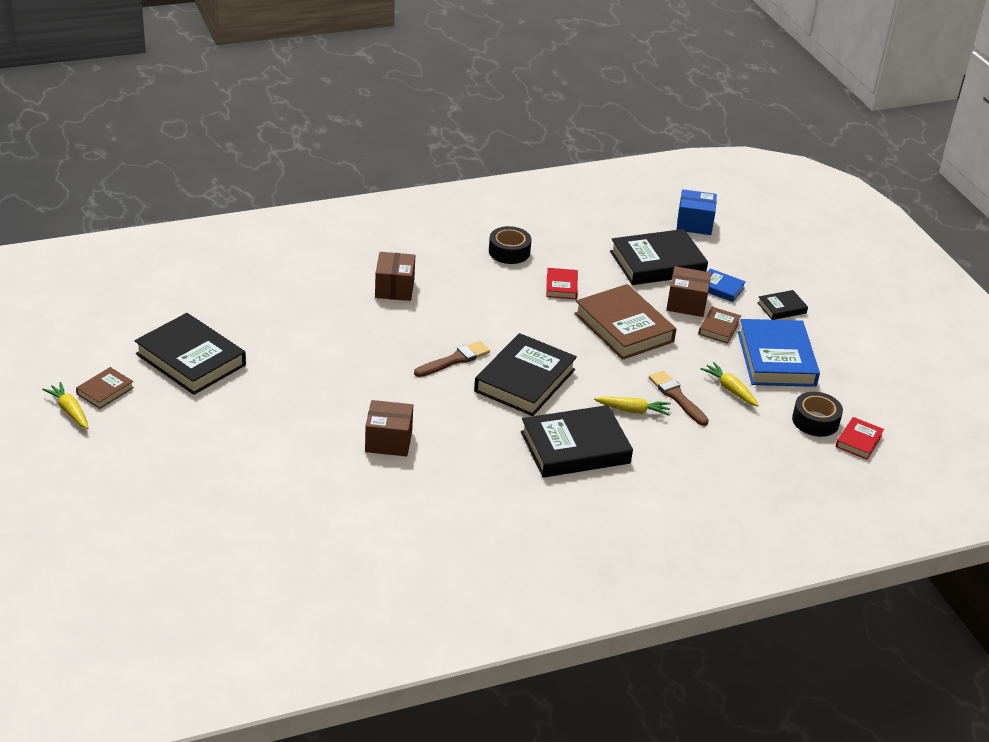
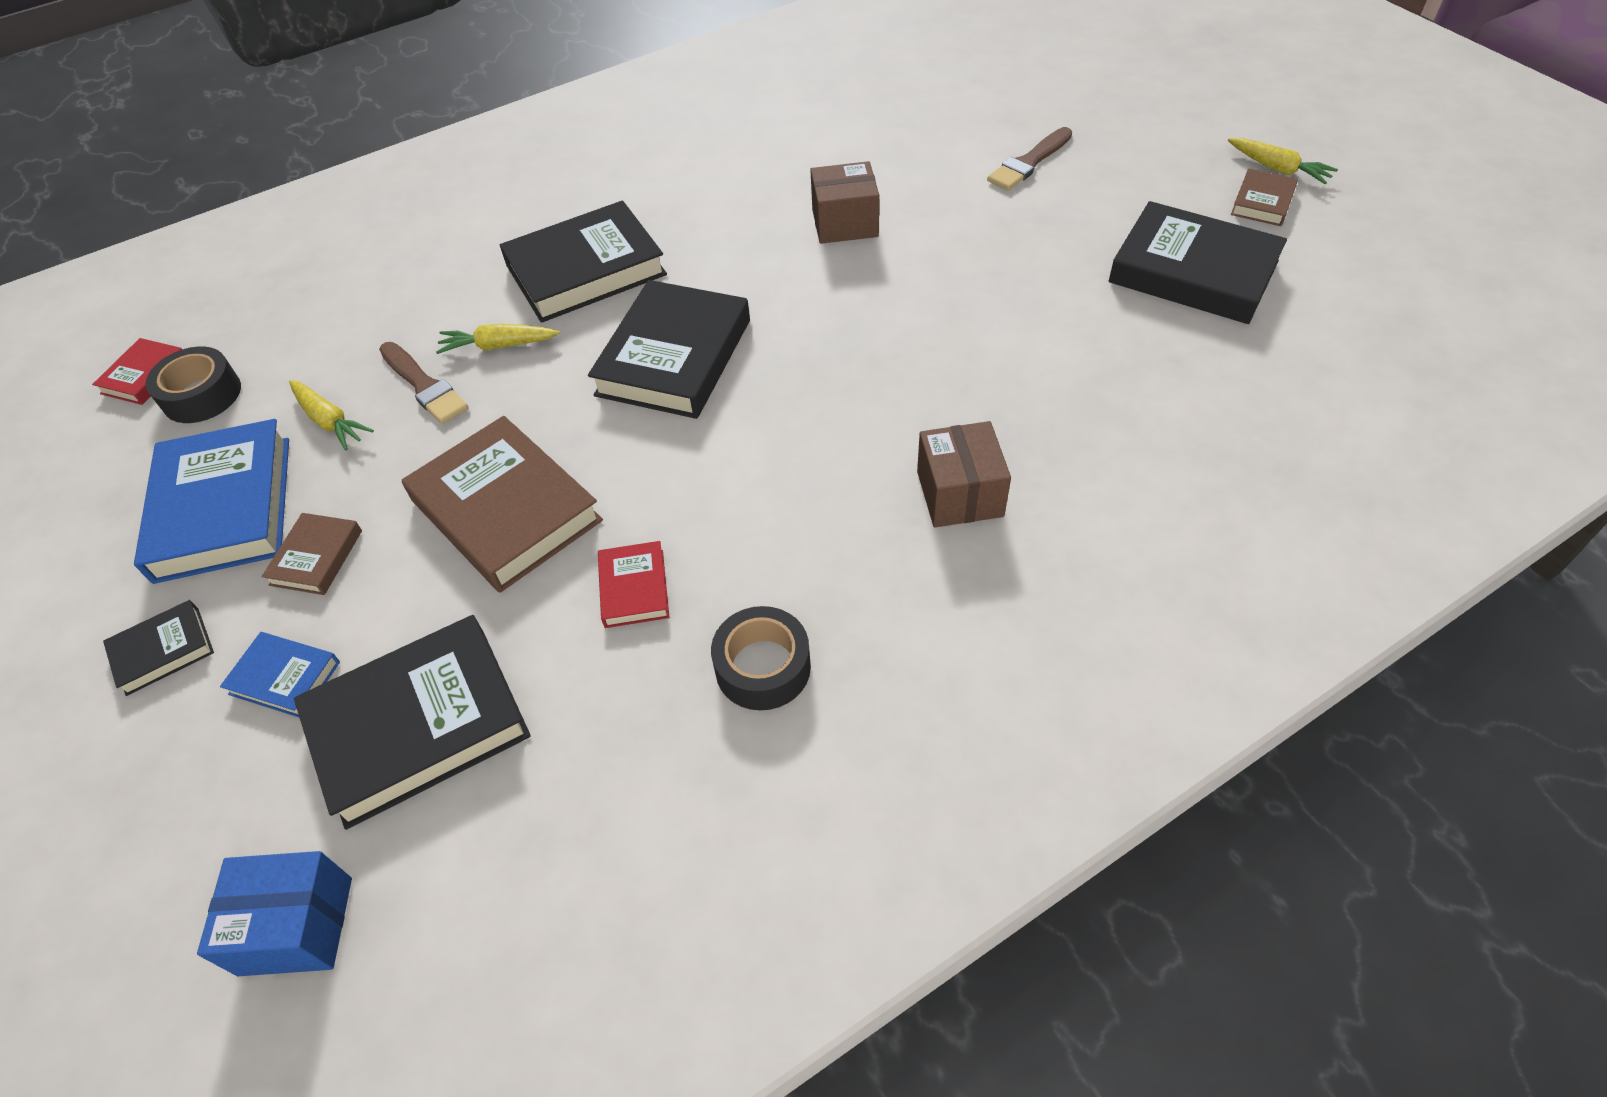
camera: 175 degrees right, 15 degrees up
brown brush [414,341,490,377] -> brown brush moved to [987,127,1072,191]
brown box [666,266,711,317] -> none

